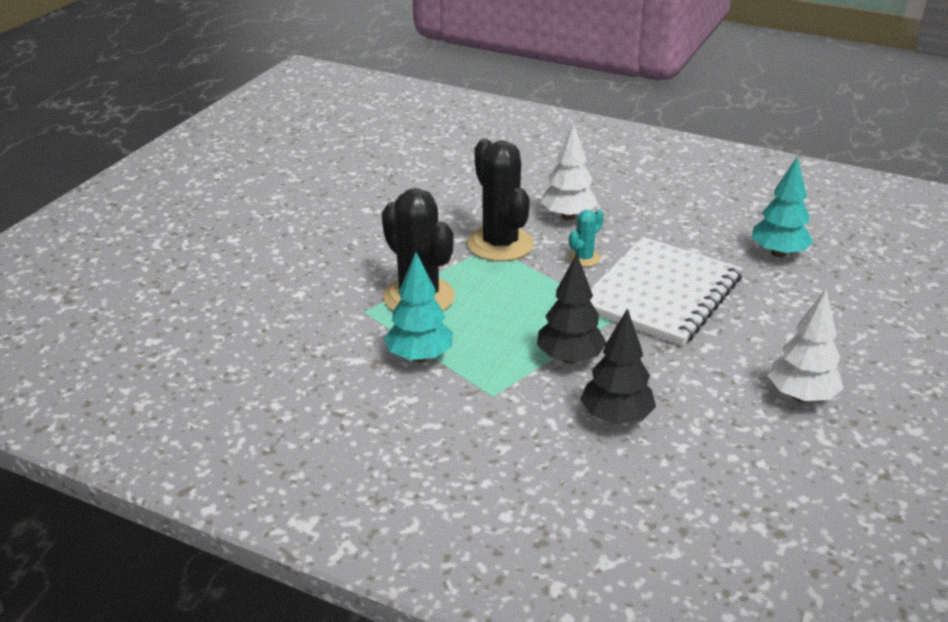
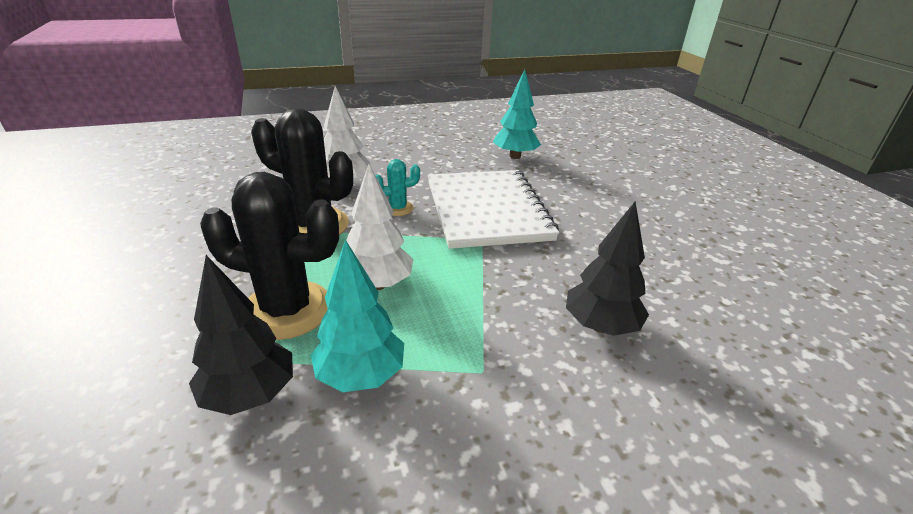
camera: 45 degrees left, 0 degrees up
black tree [537,253,606,364] -> black tree moved to [189,255,293,415]
turquoise cactus [568,210,604,267] -> turquoise cactus turned 75 degrees clockwise [375,159,420,216]
white tree [768,289,844,402] -> white tree moved to [346,164,414,290]

